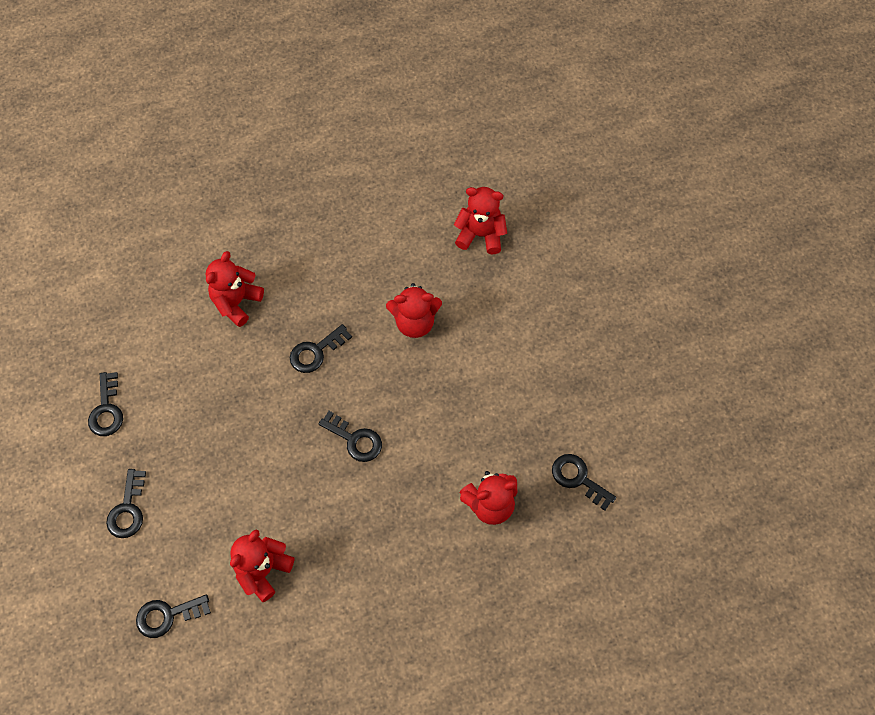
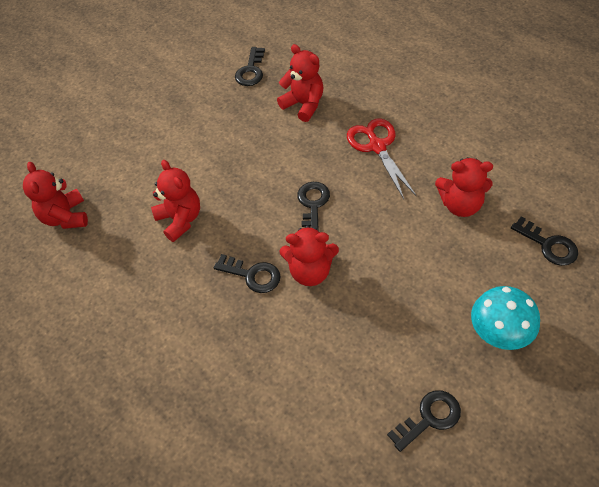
camera: 115 degrees left, 10 degrees down
black key [106,469,146,538] -> turquoise mushroom [471,286,540,350]
red teddy bear [206,251,264,327] -> red teddy bear moved to [280,225,339,286]
none -> red scissors [347,118,417,199]

